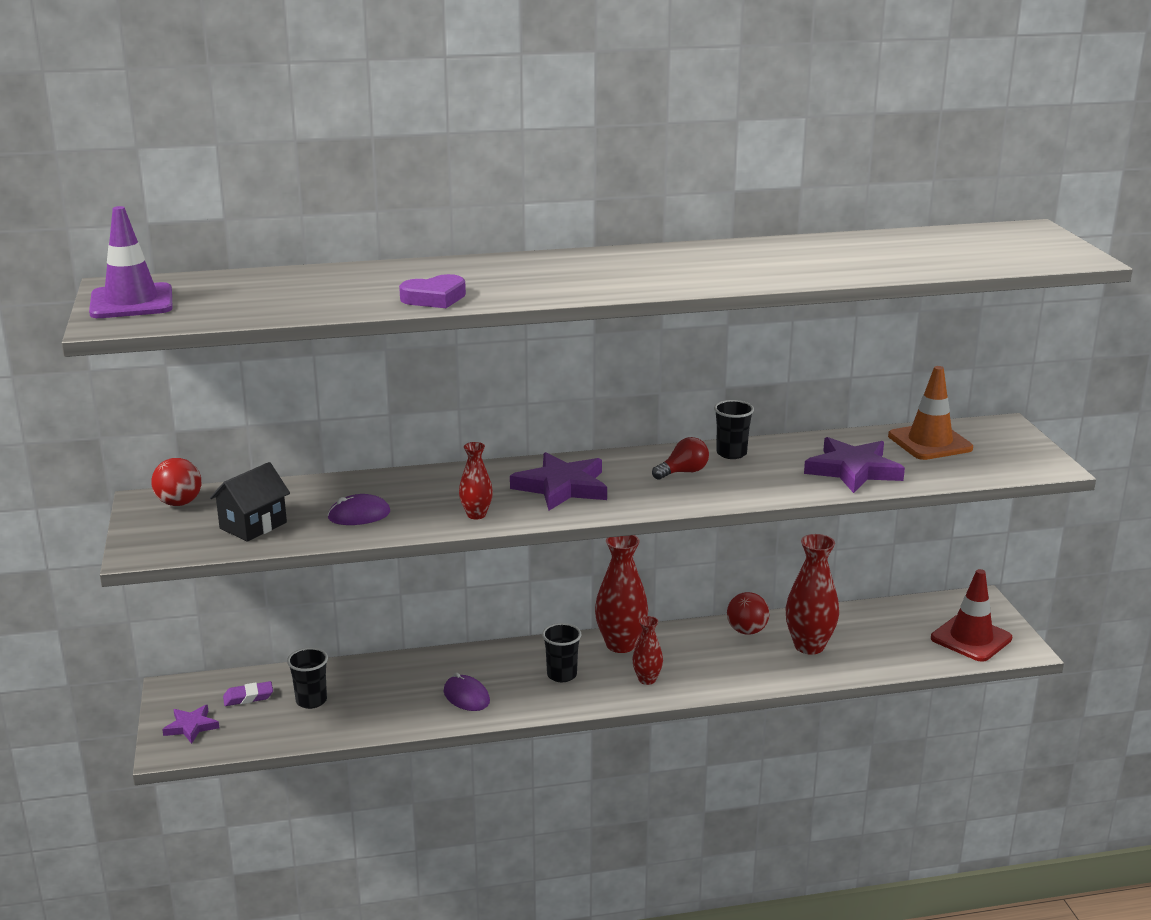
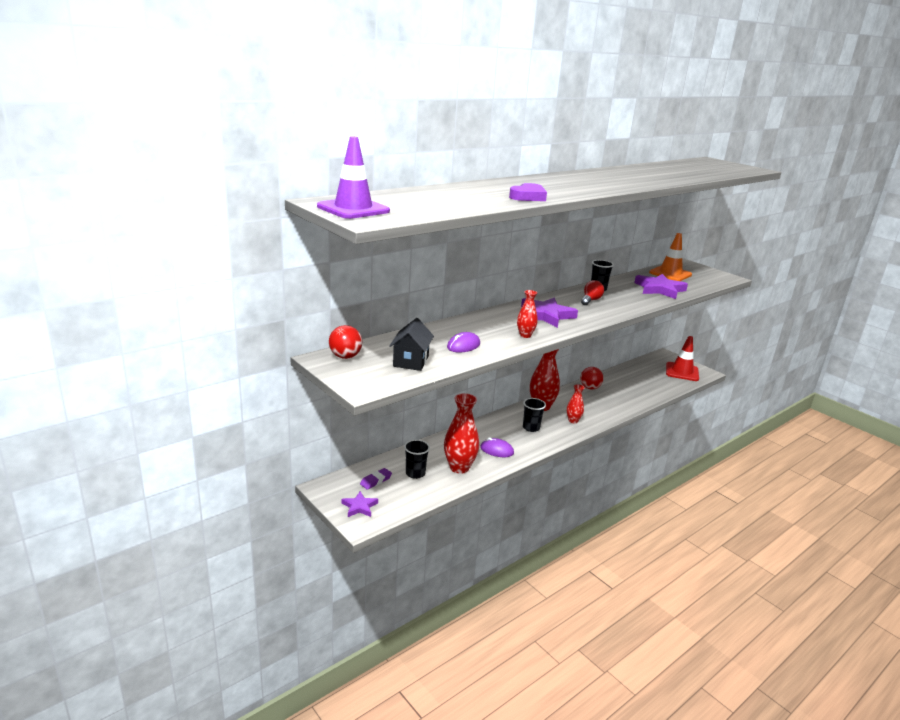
camera: 30 degrees left, 0 degrees up
red vase [785,534,839,655] -> red vase moved to [444,393,479,474]

